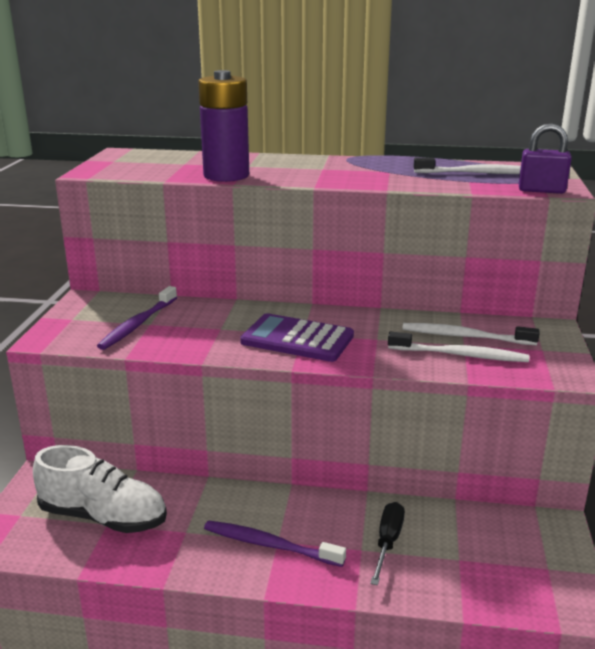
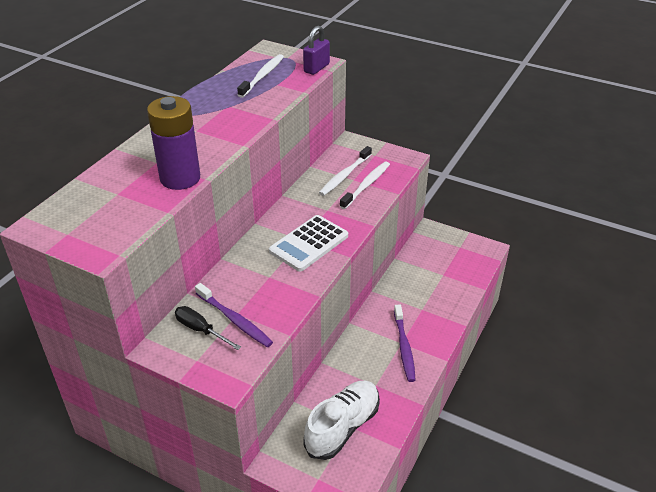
camera: 70 degrees left, 15 degrees up
purple toothbrush [204,520,346,567] -> purple toothbrush turned 45 degrees counterclockwise [394,304,415,382]
purple calculator [240,313,354,362] -> white calculator [269,215,348,272]
black screwdriver [370,502,405,585] -> black screwdriver moved to [175,306,241,350]

